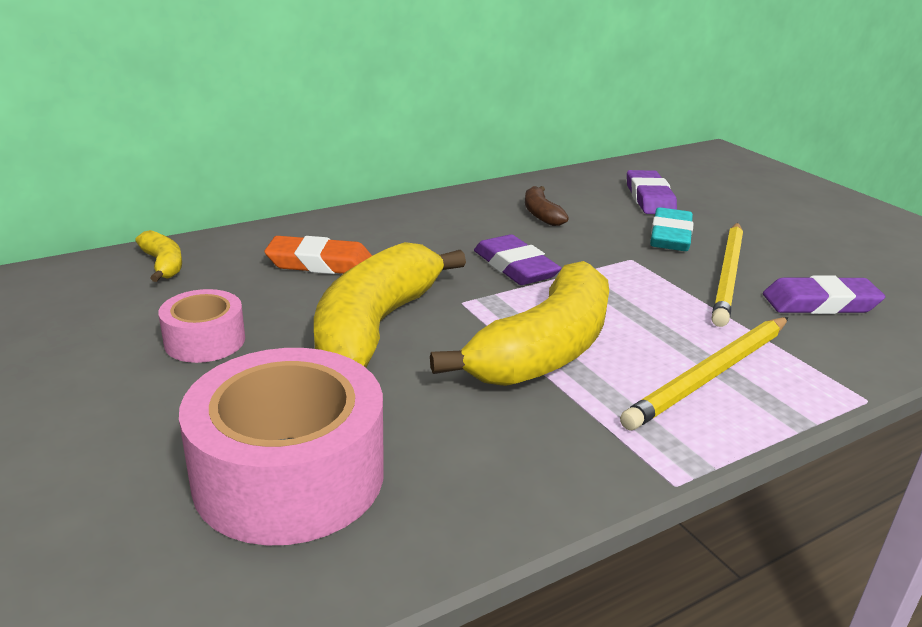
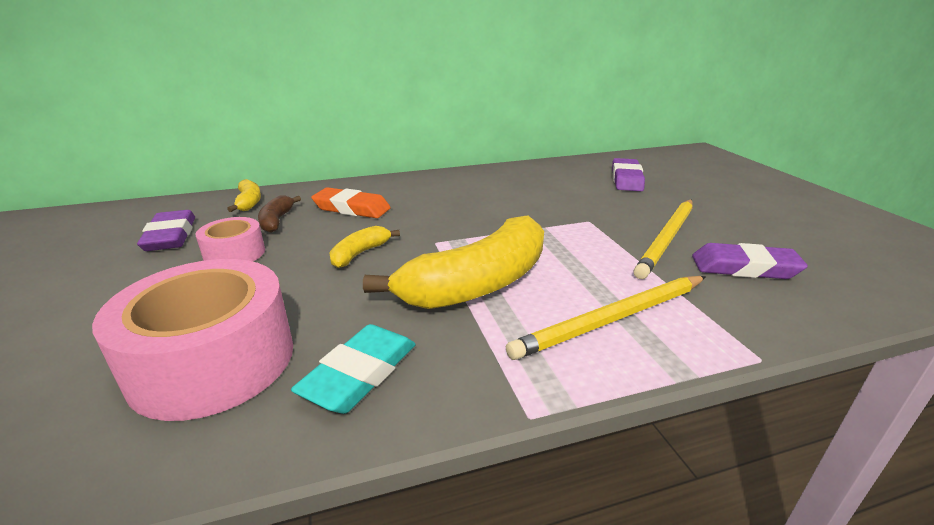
camera: 15 degrees right, 0 degrees up
yellow banana [314,242,466,368] -> yellow banana [329,226,400,268], size x0.45
purple eraser [474,234,561,285] -> purple eraser moved to [137,210,195,251]
brown banana [525,186,569,226] -> brown banana moved to [258,195,301,233]
turquoise eraser [650,207,693,251] -> turquoise eraser moved to [291,324,416,414]

